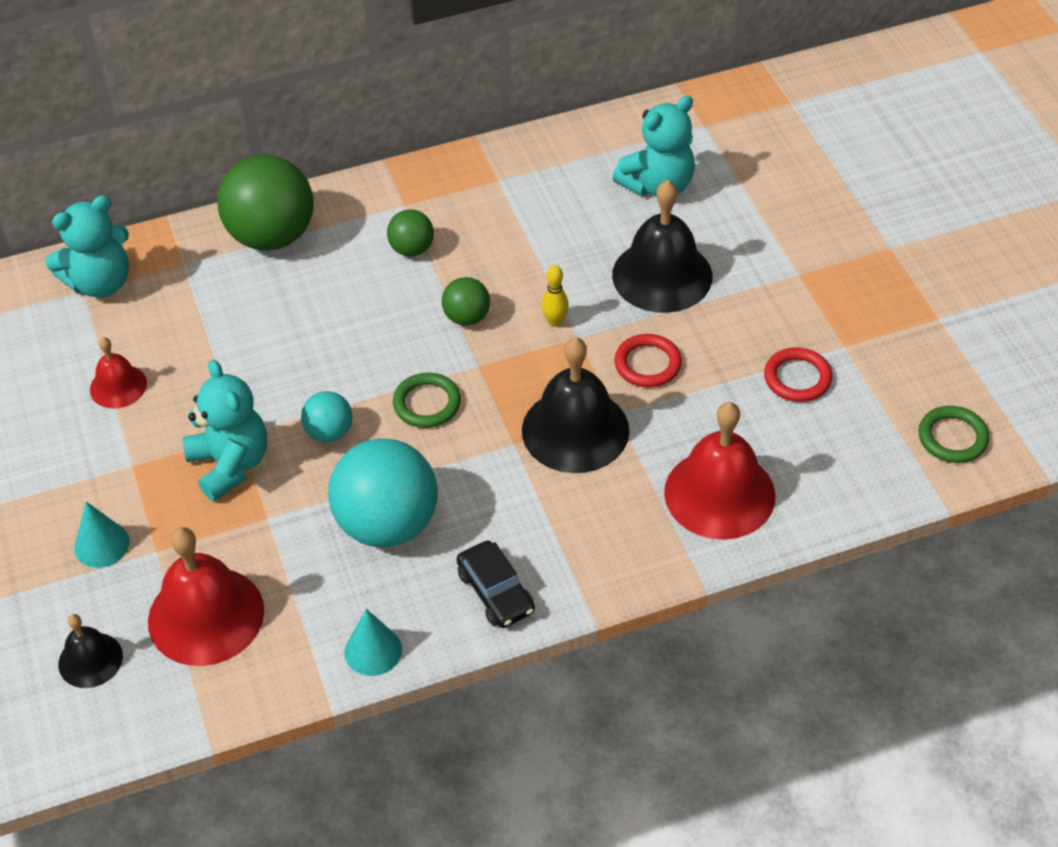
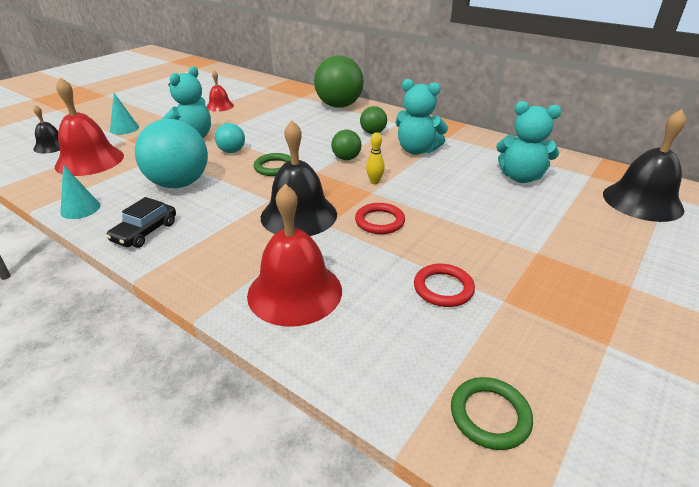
camera: 55 degrees right, 15 degrees down
turquoise teddy bear [45,195,129,298] -> turquoise teddy bear moved to [395,79,448,155]
black bell [612,180,712,313] -> black bell moved to [603,109,686,222]

